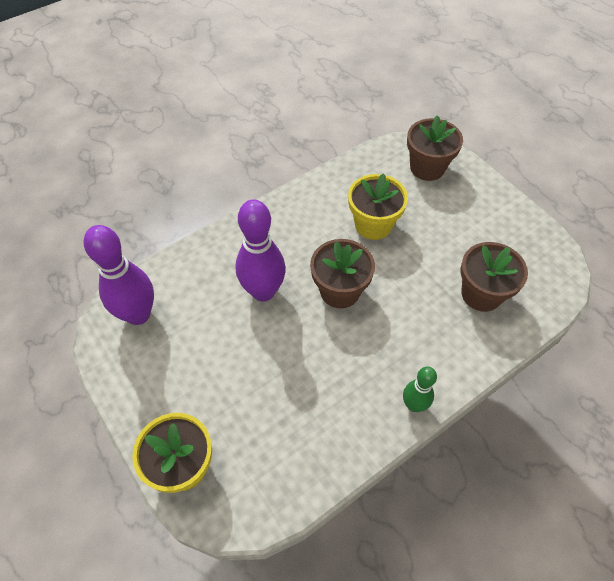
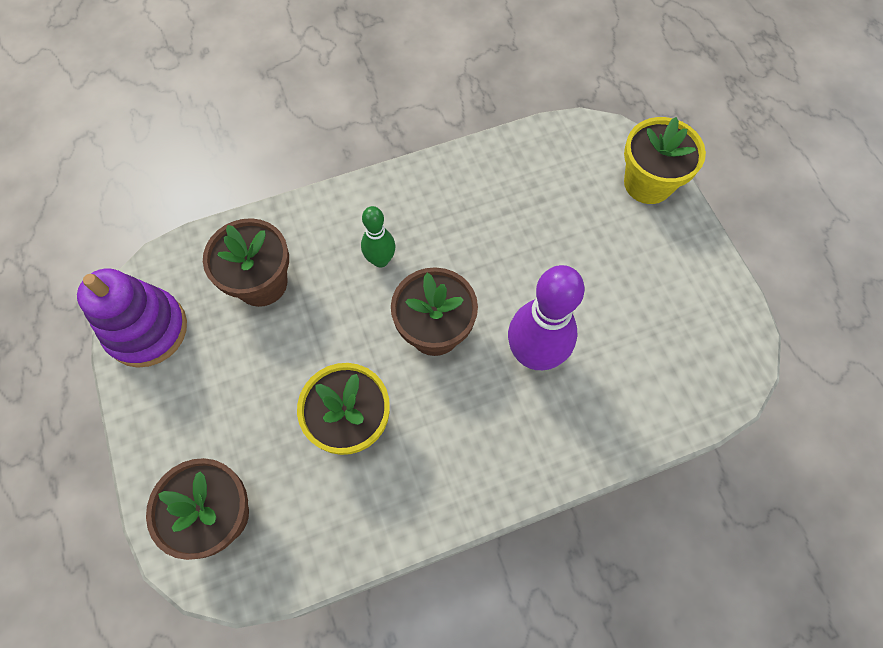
camera: 165 degrees left, 10 degrees up
purple bowling pin [84,225,154,325] -> none
green bowling pin [403,367,437,412] -> green bowling pin moved to [361,206,395,268]
none -> purple stacking toy [77,268,187,368]

